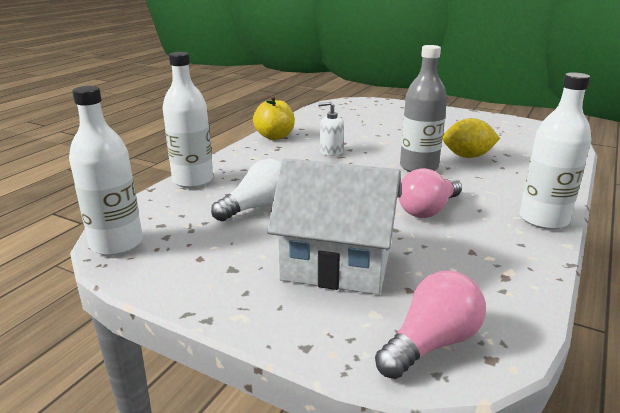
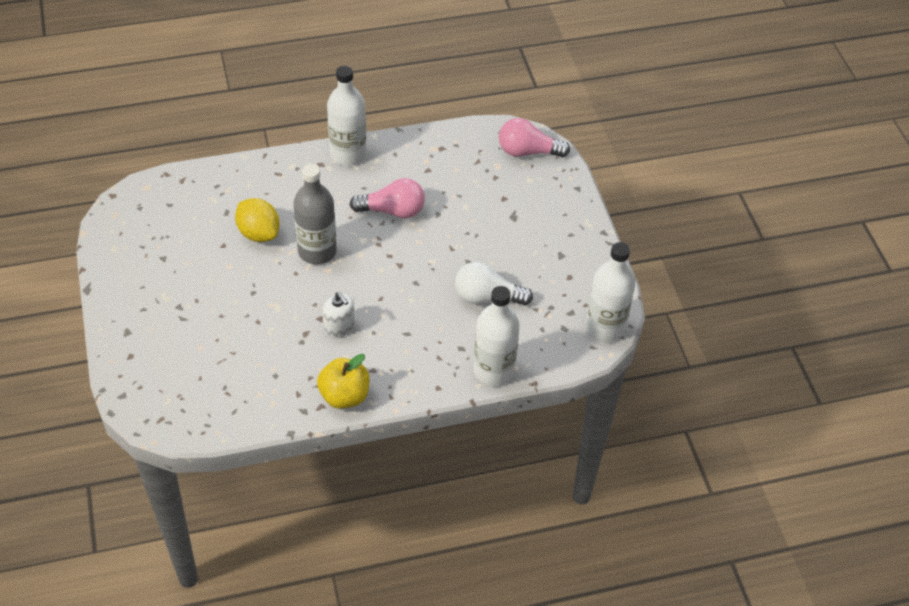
camera: 135 degrees left, 25 degrees up
white house [267,158,401,295] -> none

